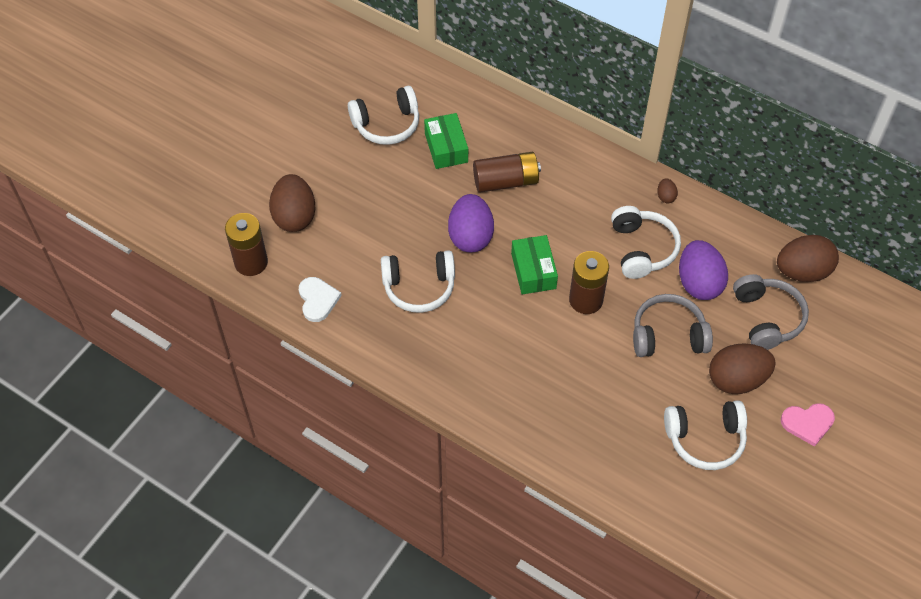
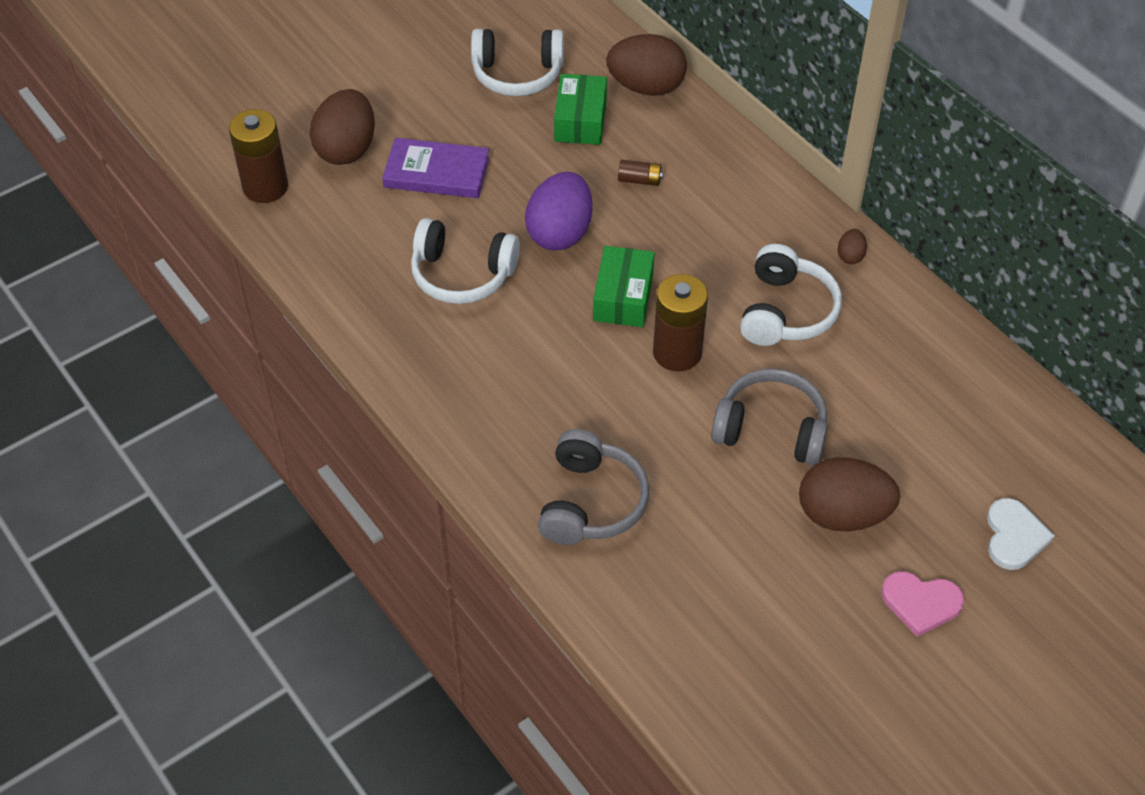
camera: 20 degrees right, 5 degrees down
white heart [299,277,342,322] -> white heart moved to [987,498,1055,570]
brown battery [473,152,541,193] -> brown battery [618,160,663,186], size x0.48
white headphones [664,400,747,470] -> none
purple egg [679,240,728,300] -> none
grey headphones [733,274,809,350] -> grey headphones moved to [538,429,649,545]
brown egg [777,235,839,282] -> brown egg moved to [606,34,687,96]
none -> purple book [382,138,490,198]

